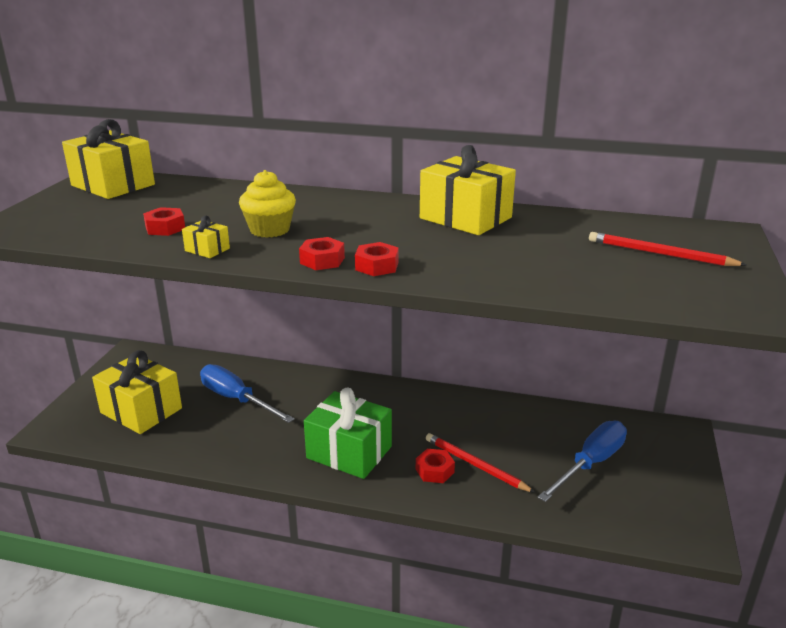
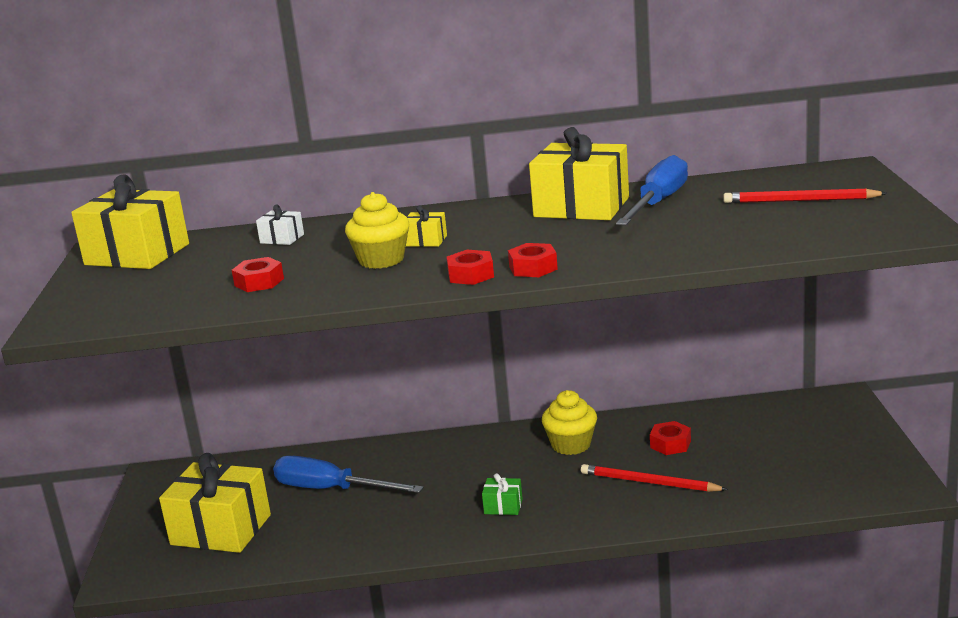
camera: 15 degrees left, 5 degrees down
yellow gift [182,216,230,258] -> yellow gift moved to [406,206,447,247]
green gift [304,387,392,479] -> green gift [482,473,523,515], size x0.43
red nut [416,449,455,483] -> red nut moved to [650,421,691,455]
blue screwdriver [537,421,627,502] -> blue screwdriver moved to [616,155,688,225]
none -> white gift [256,204,304,245]
none -> yellow cupcake [542,390,597,455]

